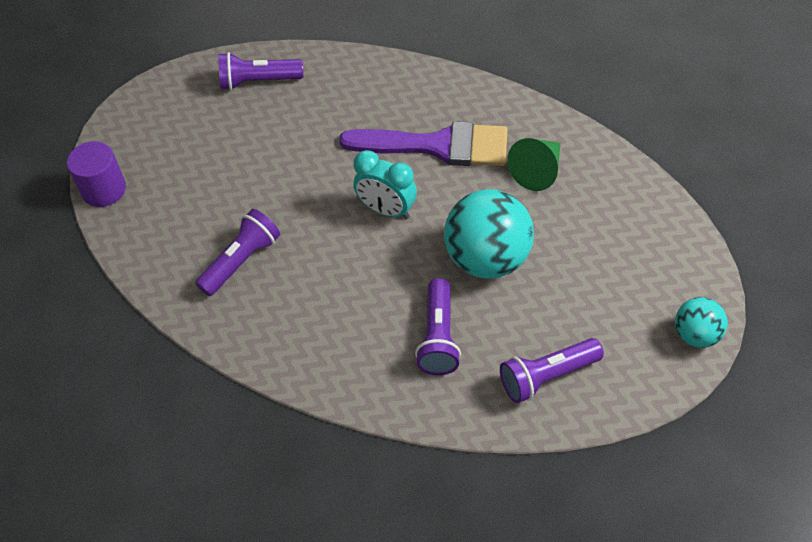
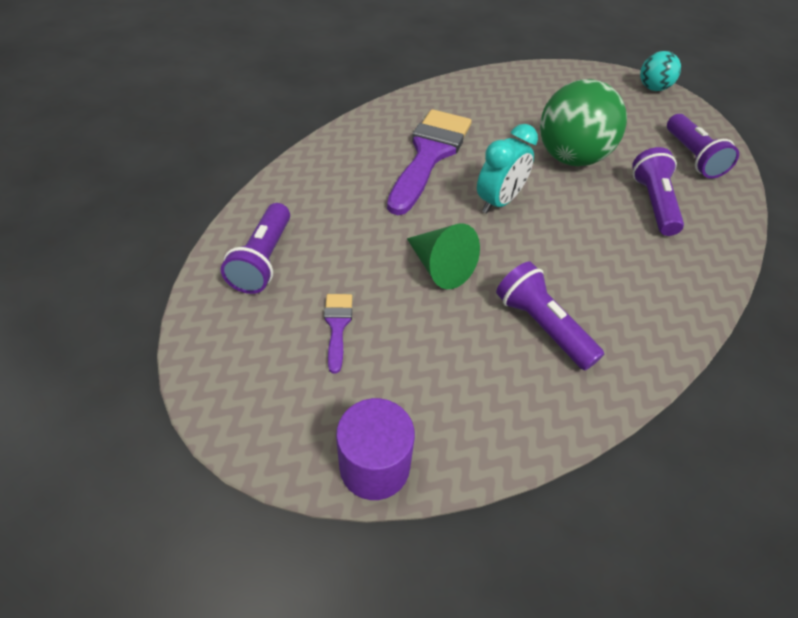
camera: 80 degrees left, 5 degrees down
purple flashlight [415,278,461,375] -> purple flashlight turned 105 degrees counterclockwise [632,147,684,236]
turquoise ball [444,189,534,279] -> green ball [540,79,627,166]
green cone [507,138,560,191] -> green cone moved to [407,223,480,289]
none -> purple brush [324,294,352,374]

